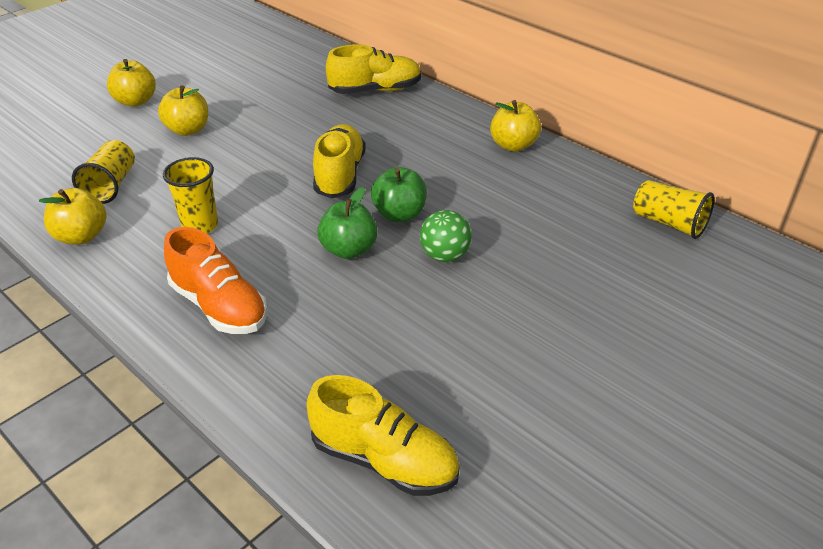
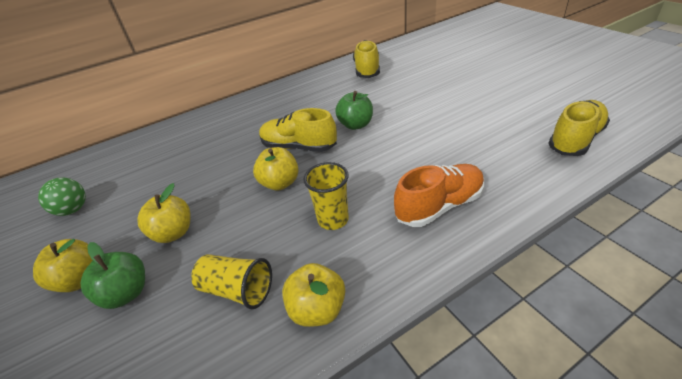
camera: 70 degrees left, 0 degrees up
green apple [317,187,378,259] -> green apple moved to [81,242,145,309]
yellow shoe [326,44,422,94] -> yellow shoe moved to [353,40,380,78]
green ball [420,210,472,262] -> green ball moved to [38,177,86,216]
yellow apple [490,100,541,152] -> yellow apple moved to [253,147,299,190]
yellow cup [633,180,715,239] -> none

